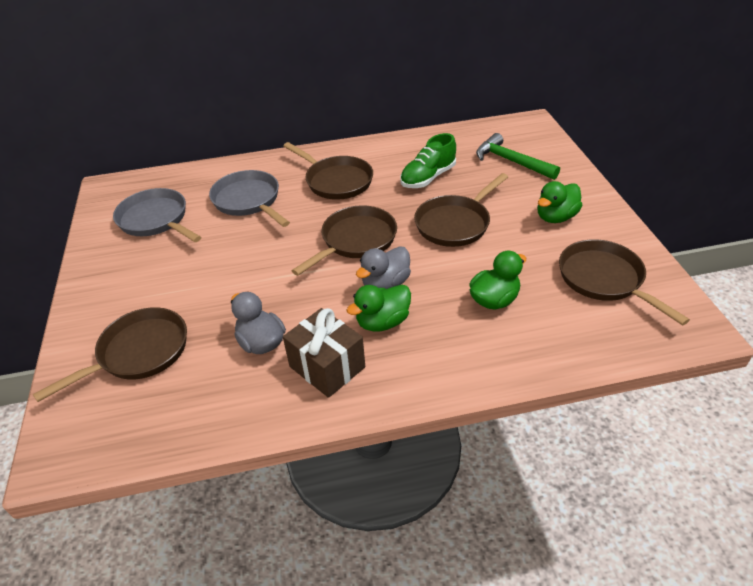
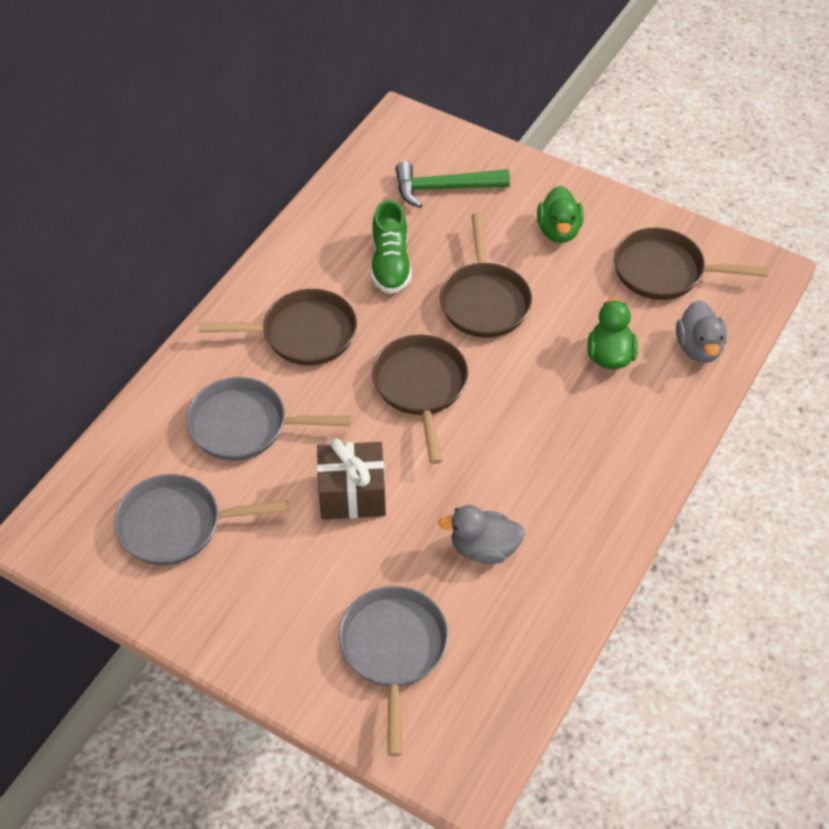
camera: 50 degrees left, 10 degrees up
brown pan [33,307,187,402] -> grey pan [339,586,448,756]
brown gift [283,308,365,398] -> brown gift moved to [317,439,386,520]
green duck [346,285,411,332] -> none
grey duck [356,246,411,289] -> grey duck moved to [676,300,727,363]

